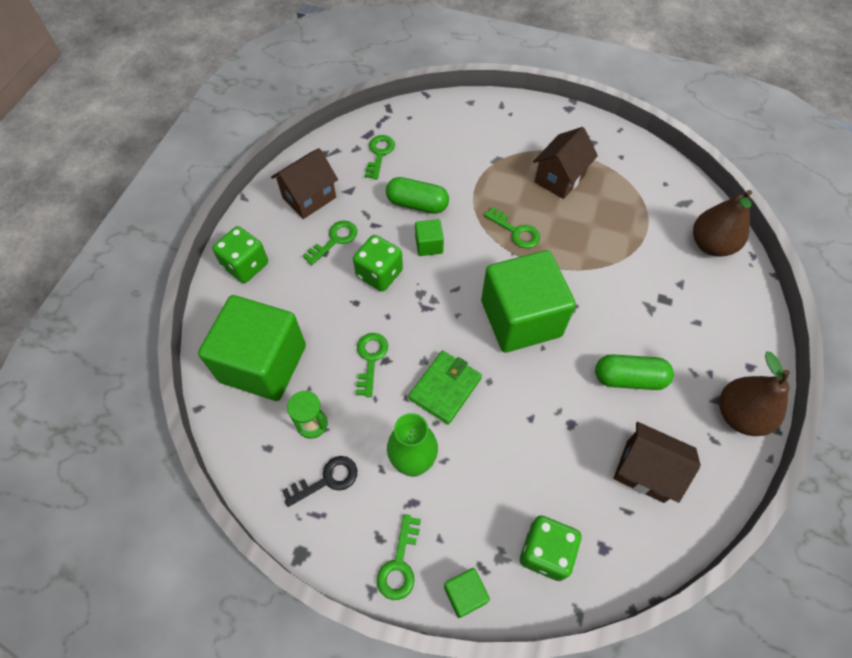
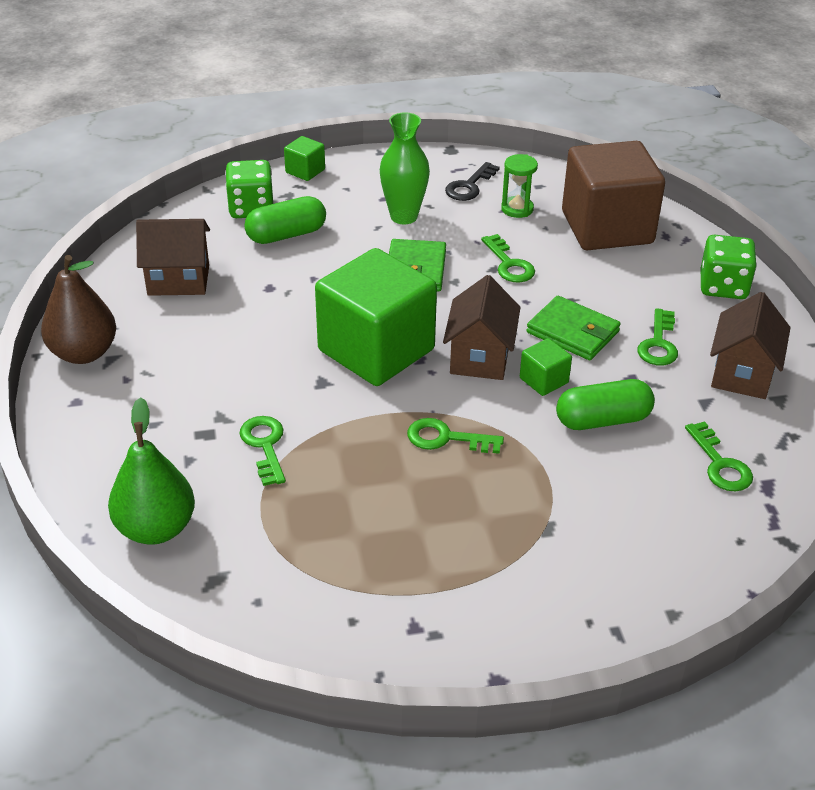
camera: 150 degrees right, 20 degrees down
green cube [198,295,306,401] -> brown cube [562,141,665,250]
green dice [353,235,403,292] -> green wallet [526,296,621,360]
green key [377,514,421,600] -> green key moved to [240,416,286,486]
brown house [533,127,598,199] -> brown house moved to [443,275,521,380]
green capsule [595,354,674,390] -> green capsule moved to [244,196,326,244]
brown pear [693,190,752,257] -> green pear [108,397,195,545]

